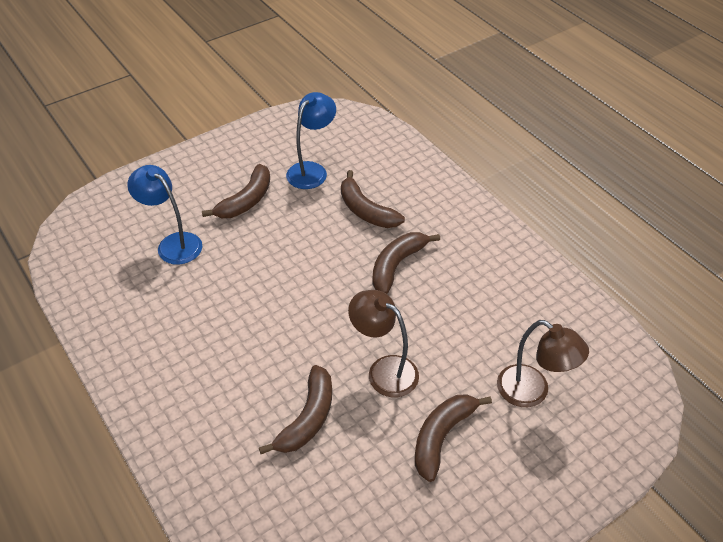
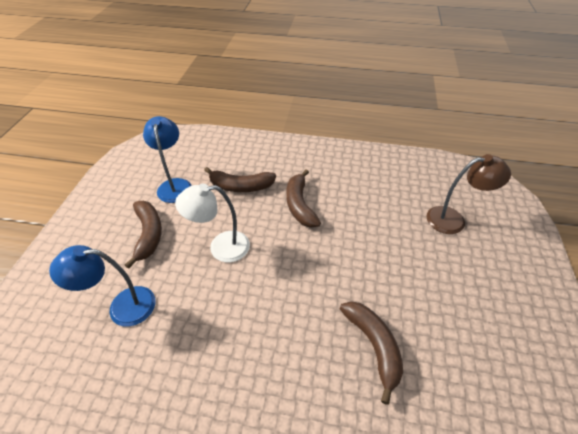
camera: 45 degrees left, 0 degrees up
brown lamp [348,290,419,397] -> none
brown banana [415,394,492,482] -> none
none -> white lamp [175,184,250,262]

